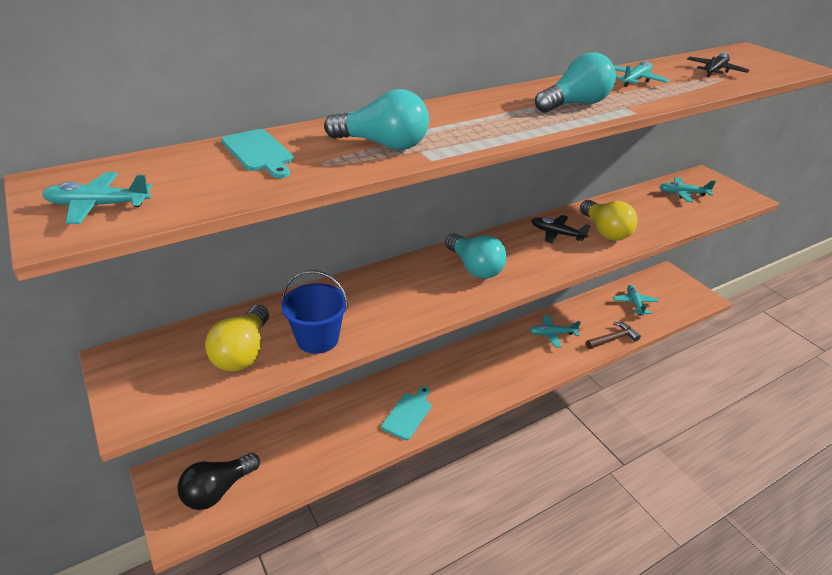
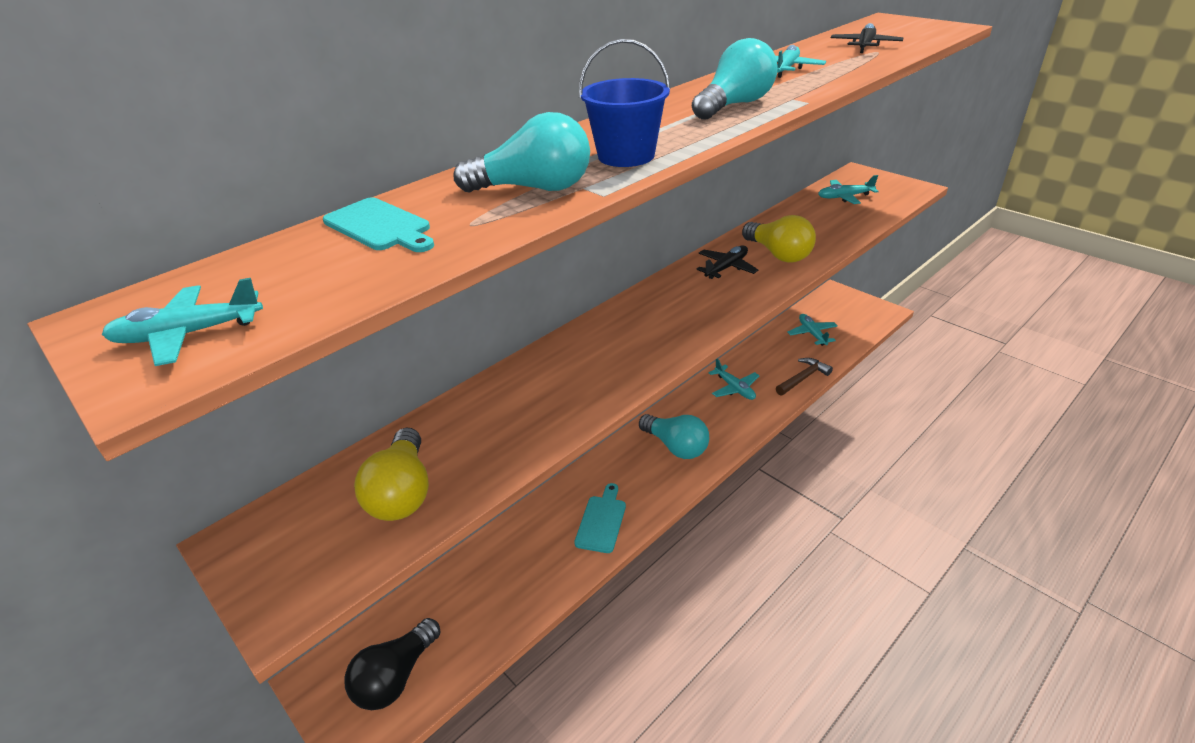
camera: 10 degrees left, 0 degrees up
blue bucket [281,270,348,354] -> blue bucket moved to [579,39,670,167]
turquoise light bulb [445,233,507,279] -> turquoise light bulb moved to [639,414,709,459]
turquoise plane [530,315,581,348] -> turquoise plane turned 105 degrees counterclockwise [709,359,760,400]
black plane [531,215,591,243] -> black plane turned 120 degrees clockwise [696,245,758,279]

